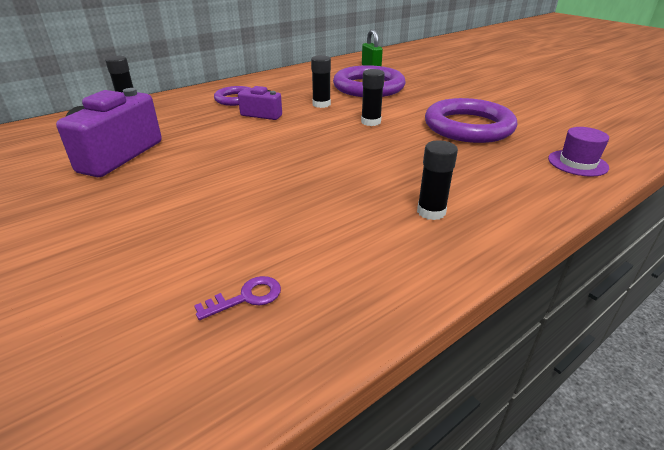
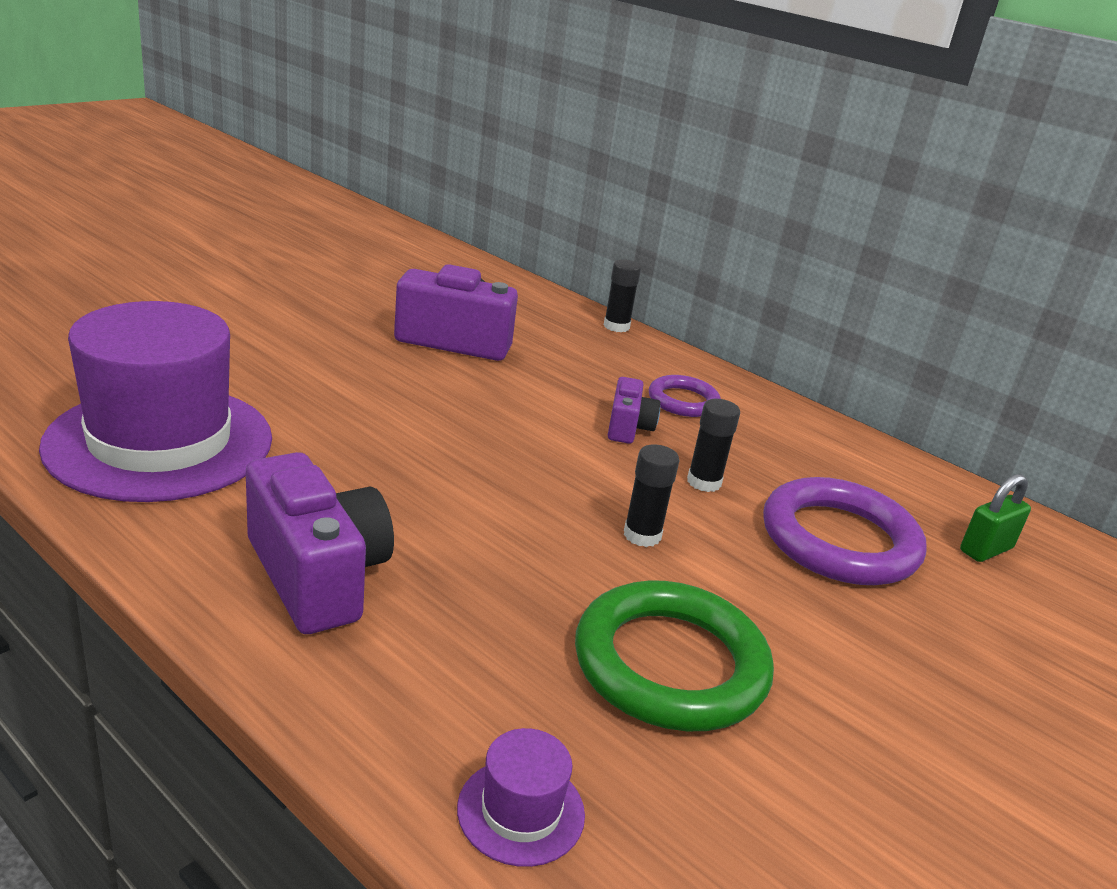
camera: 75 degrees right, 5 degrees down
purple key [194,276,281,320] -> purple hat [39,301,272,502]
black glue stick [417,140,458,220] -> purple camera [246,452,394,634]
purple ring [425,98,517,143] -> green ring [575,580,774,731]

